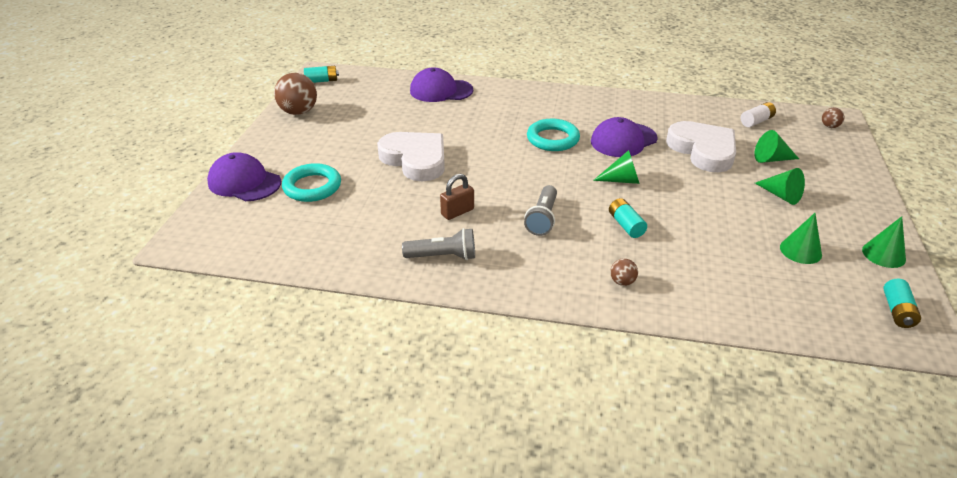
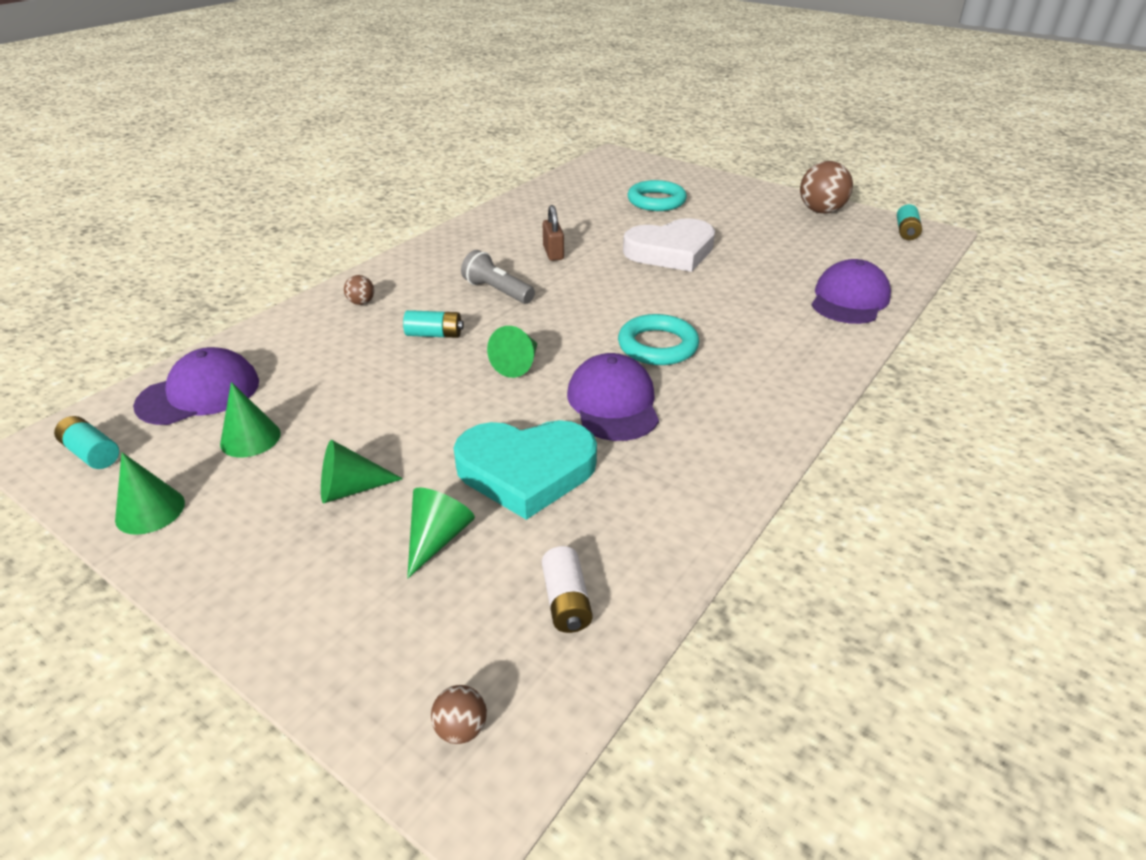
camera: 115 degrees right, 0 degrees up
purple cap [207,152,281,201] -> purple cap moved to [133,347,259,425]
grey flashlight [402,228,475,260] -> none
white heart [666,121,736,172] -> turquoise heart [453,420,597,520]

